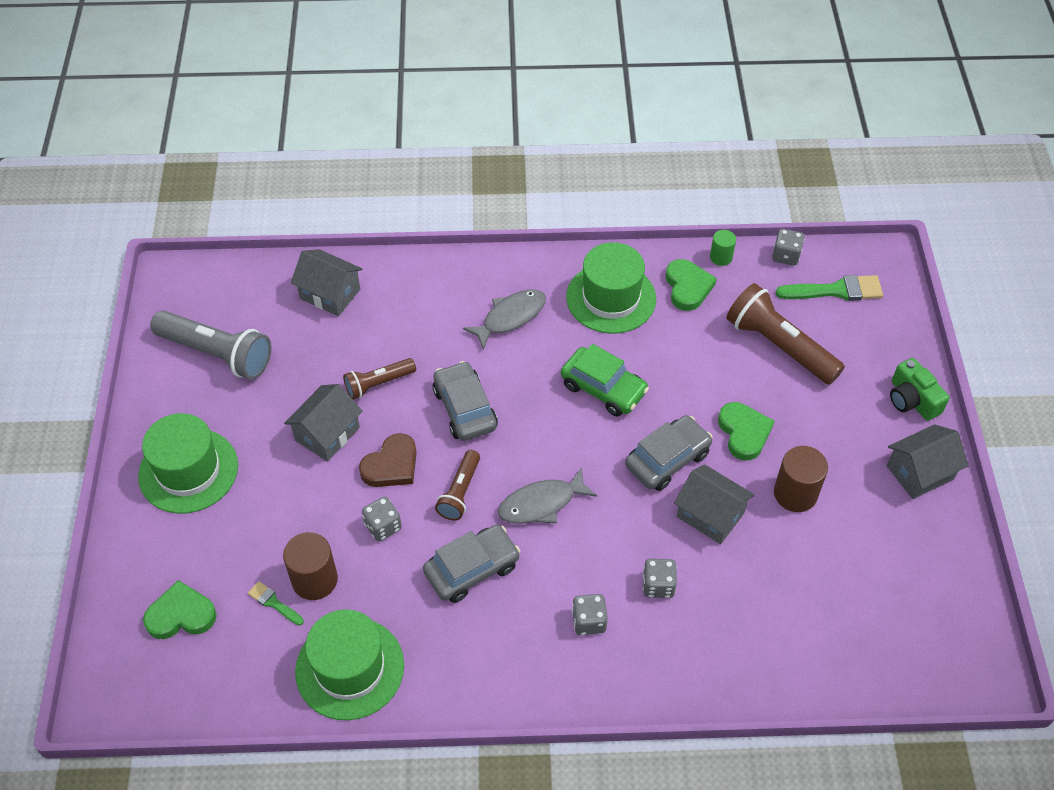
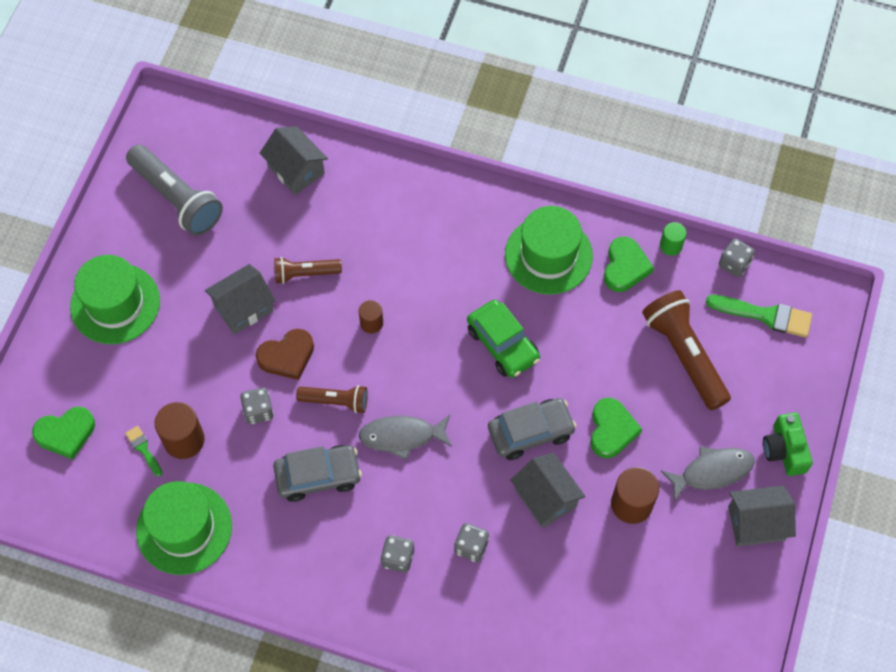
camera: 20 degrees right, 10 degrees up
green heart [143,580,217,639] -> green heart turned 150 degrees clockwise [32,407,95,460]
grey car [433,361,498,441] -> brown cylinder [359,300,383,333]
brown flashlight [435,450,480,521] -> brown flashlight turned 120 degrees counterclockwise [296,385,368,413]
grey fish [463,289,546,350] -> grey fish moved to [661,447,755,502]

